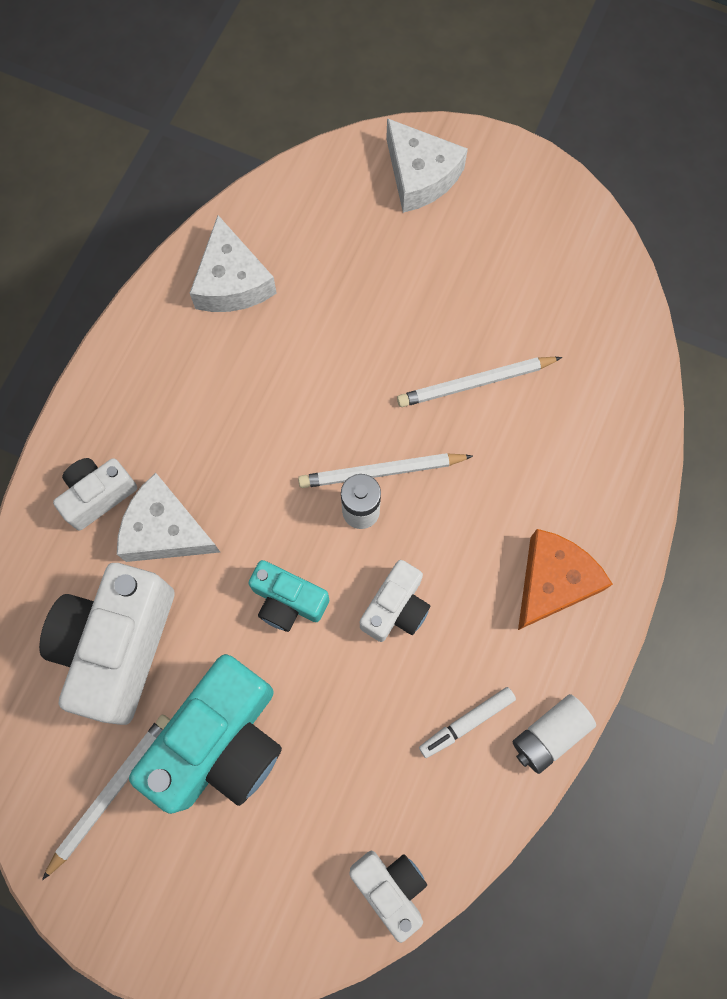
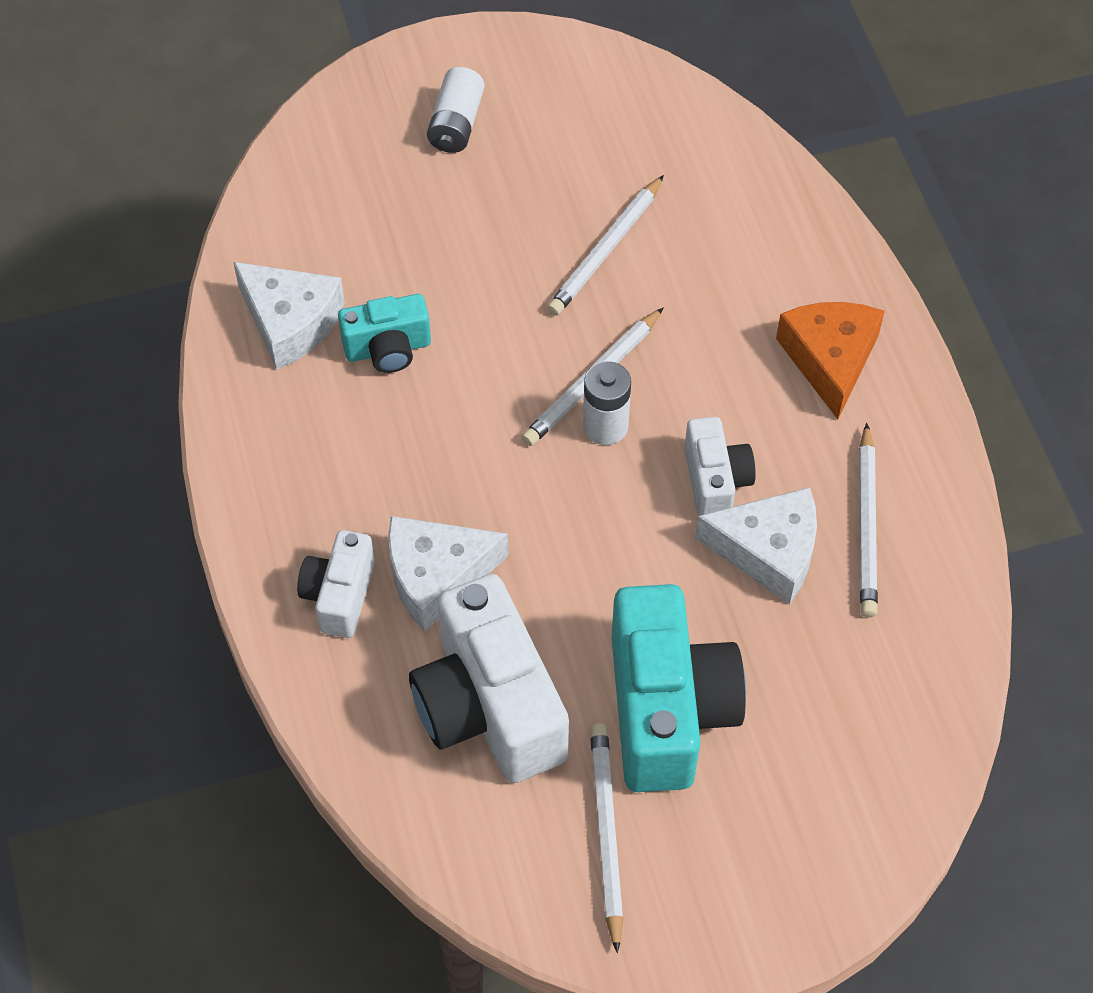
camera: 40 degrees left, 15 degrees down
turquoise camera [248,560,329,632] -> turquoise camera moved to [338,294,431,373]
white camera [349,851,427,943] -> none
white cheese [386,118,468,213] -> white cheese moved to [695,487,817,604]
white marker [419,687,516,758] -> white pencil [859,423,878,617]
white battery [512,694,596,774] -> white battery moved to [427,67,485,153]

